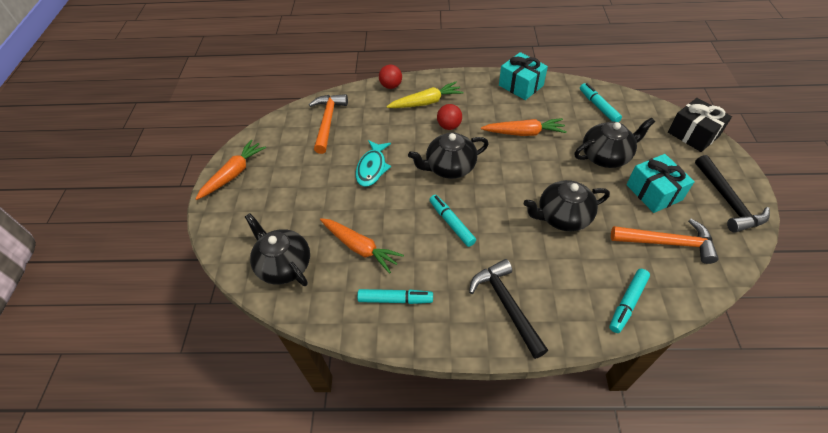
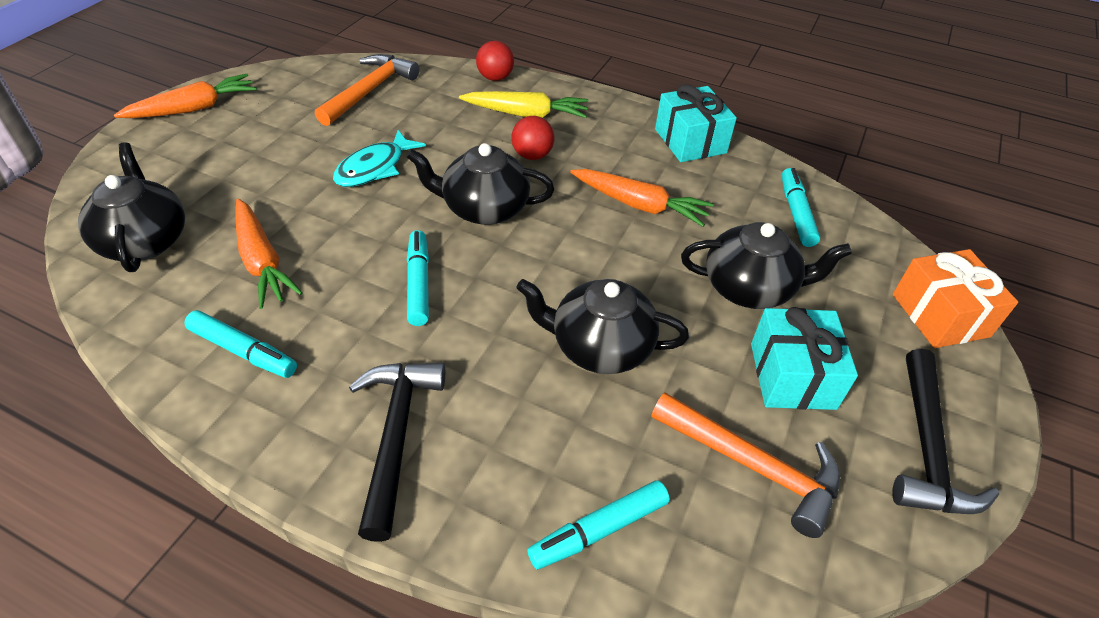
camera: 20 degrees right, 5 degrees down
black gift [668,98,732,152] -> orange gift [893,249,1018,348]

